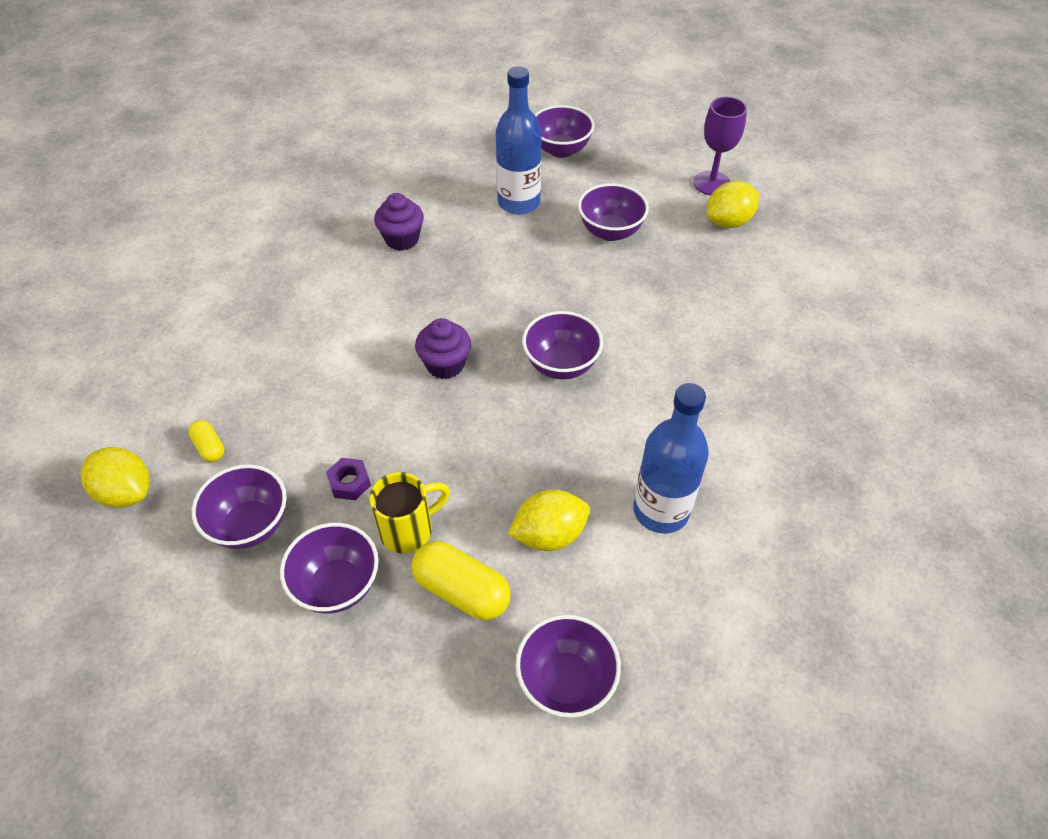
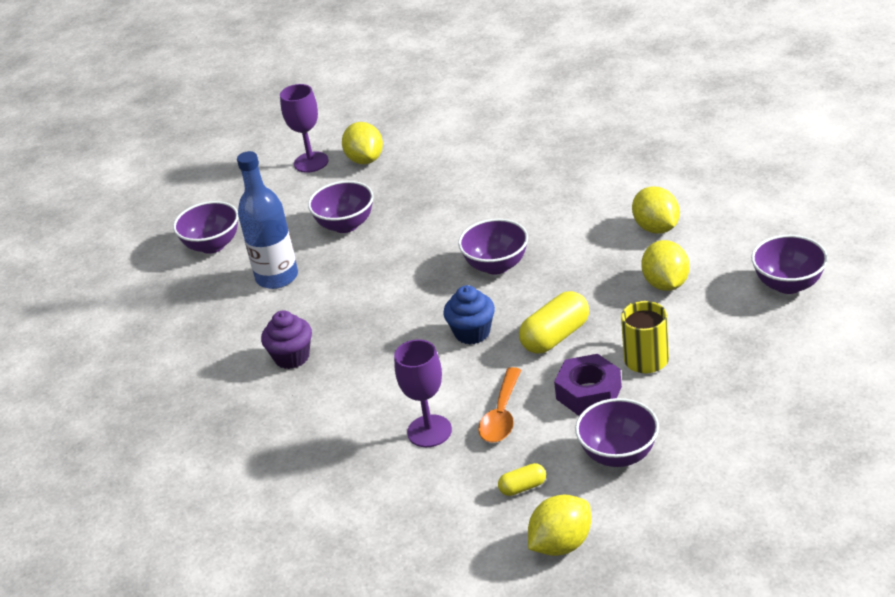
camera: 70 degrees left, 15 degrees down
purple bowl [280,523,379,614] -> none
purple nut [326,458,371,500] -> purple nut [554,354,622,416], size x1.71
yellow capsule [411,541,511,620] -> yellow capsule moved to [519,291,589,354]
purple cupcake [415,318,471,379] -> blue cupcake [443,285,495,344]
blue bottle [633,383,709,533] -> yellow lemon [632,186,680,234]
none -> purple goblet [394,339,452,447]
none -> orange spoon [478,367,521,443]

